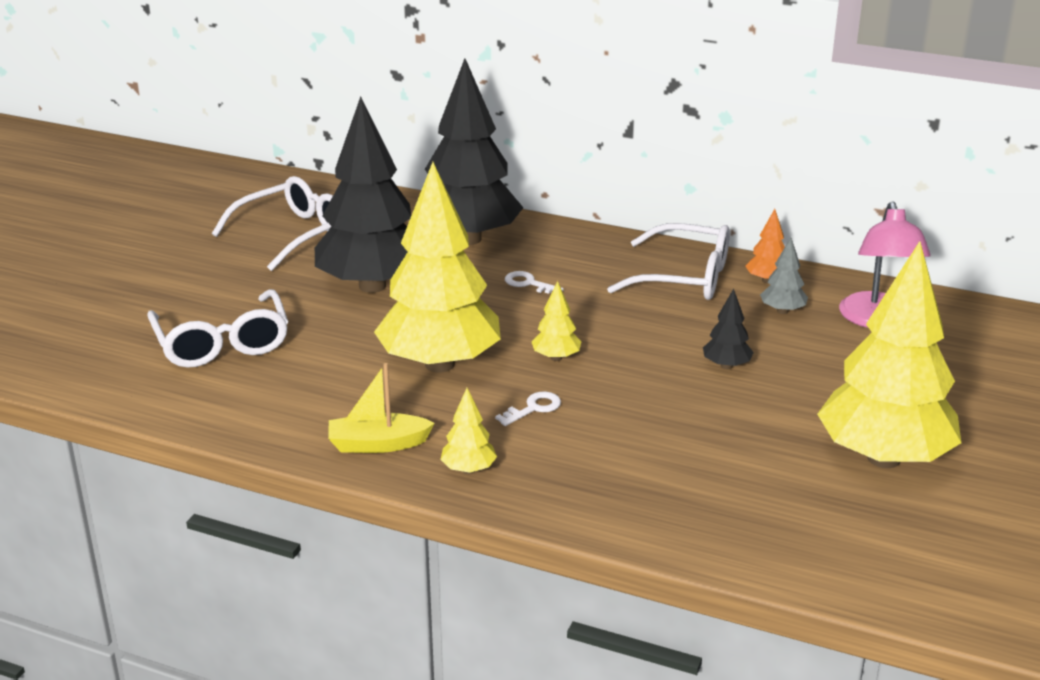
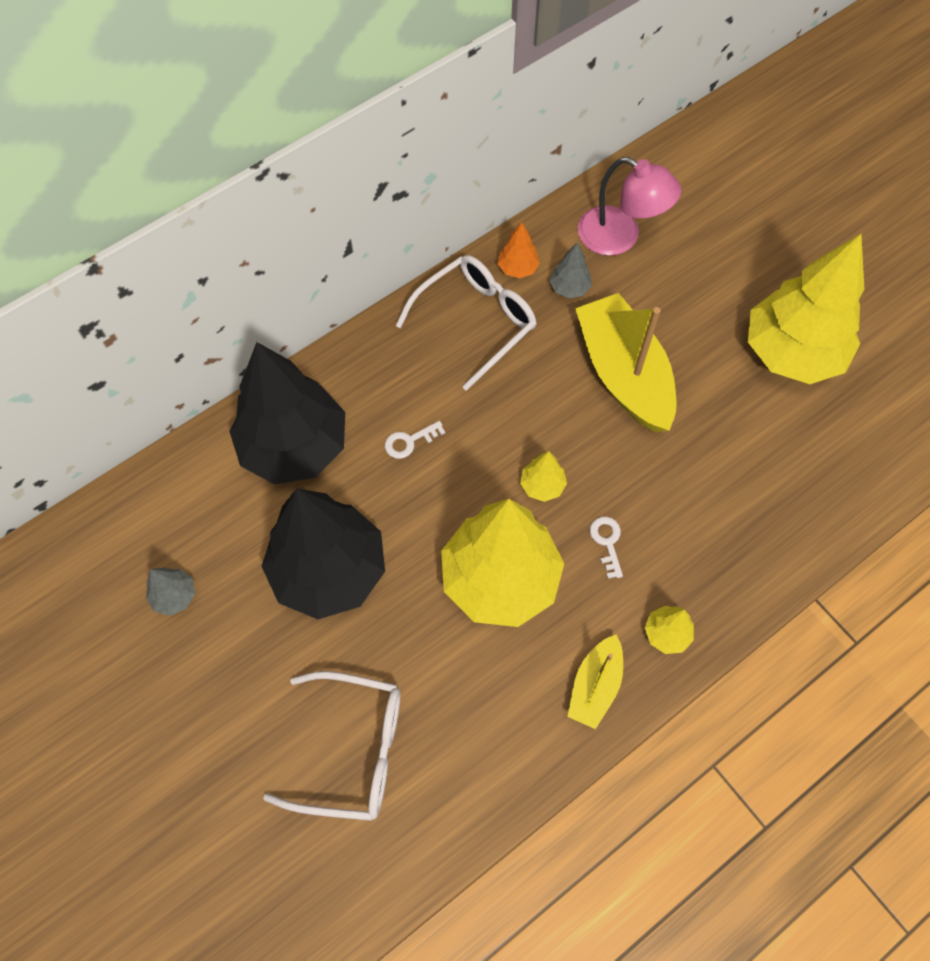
camera: 60 degrees left, 35 degrees up
white glasses [212,176,333,271] -> grey tree [146,568,195,616]
black tree [703,289,754,369] -> yellow boat [575,293,677,432]

